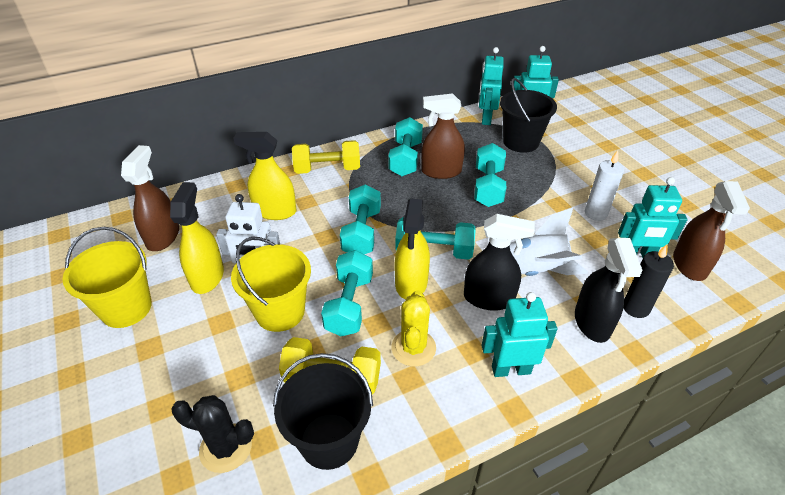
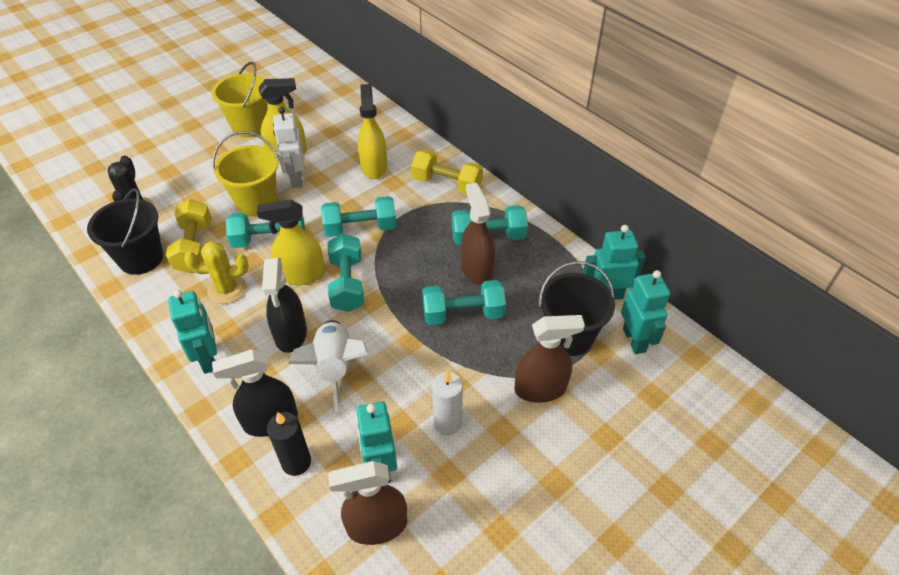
camera: 75 degrees right, 5 degrees up
brown spray bottle [121,145,179,251] -> brown spray bottle moved to [514,315,585,403]
yellow dumbbell [292,140,360,174] -> yellow dumbbell turned 45 degrees counterclockwise [411,150,483,194]

